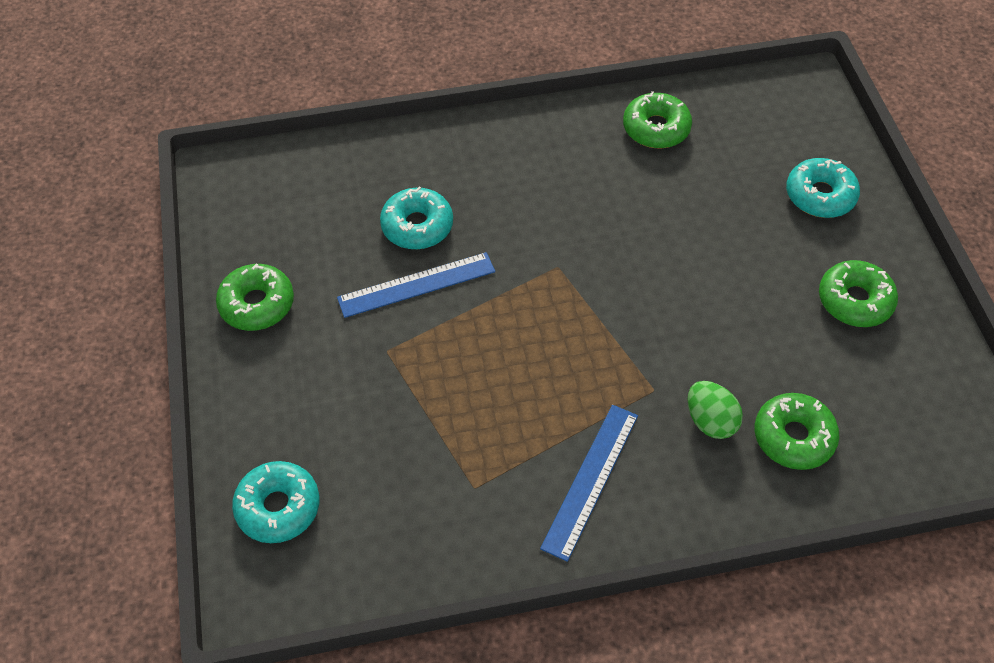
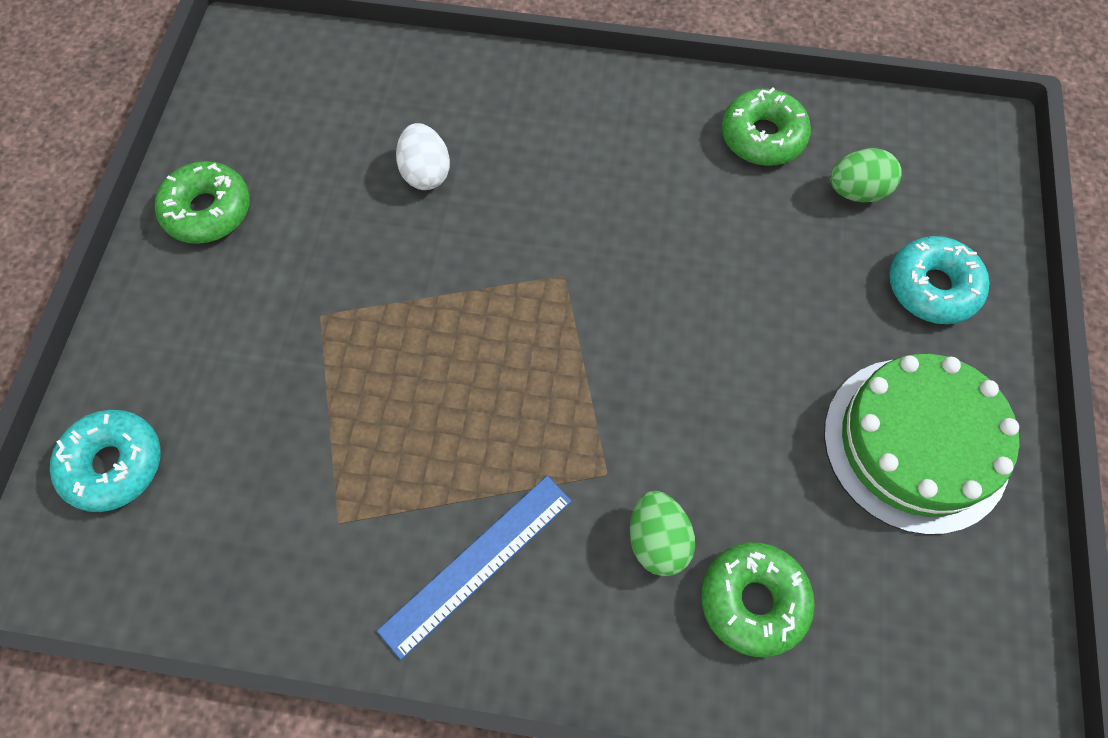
camera: 20 degrees right, 10 degrees up
blue ruler [337,252,495,318] -> none
turquoise donut [380,186,453,249] -> white egg [396,123,450,190]
green donut [819,260,898,327] -> green cake [824,354,1019,535]
none -> green egg [830,148,902,203]

